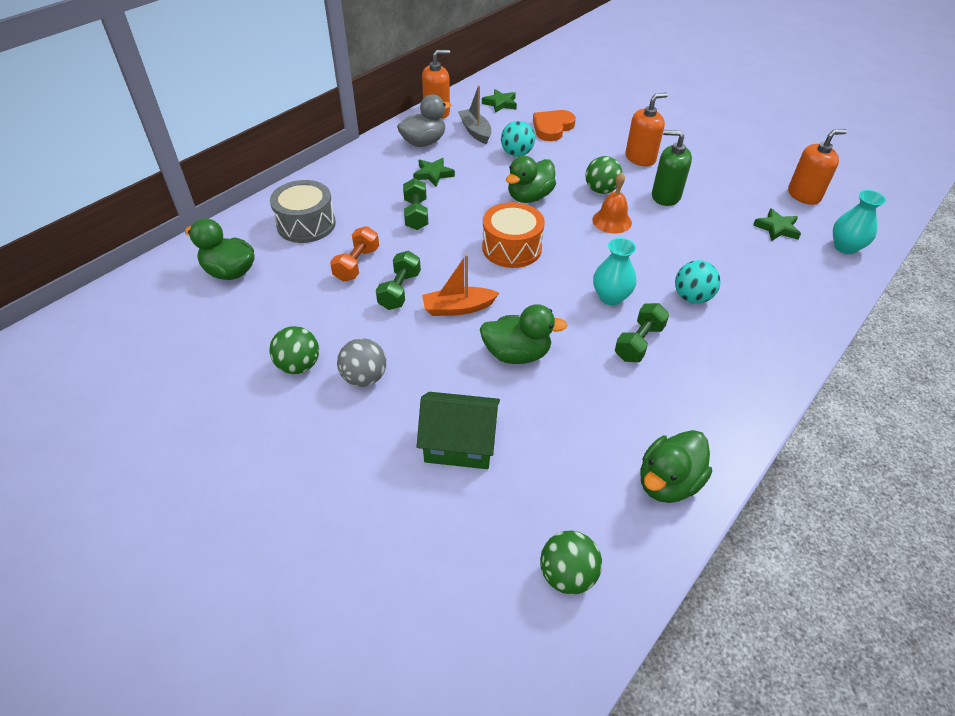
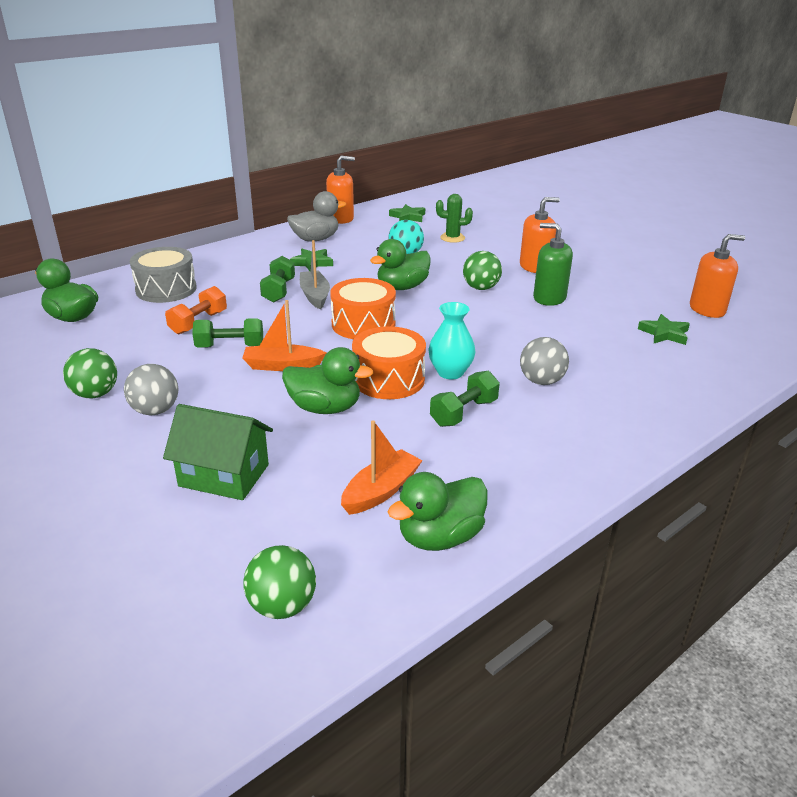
camera: 10 degrees right, 15 degrees down
green dumbbell [376,251,421,310] -> green dumbbell turned 60 degrees clockwise [192,318,263,348]
grey boat [458,85,491,144] -> grey boat moved to [300,240,330,310]
orange heart [533,110,576,141] -> green cactus [436,194,473,243]
orange bell [592,172,632,234] -> none
turquoise ball [675,260,721,304] -> grey ball [520,337,569,385]
turquoise vase [833,190,886,254] -> none
none -> orange boat [341,421,423,515]
none -> orange drum [352,326,426,399]

